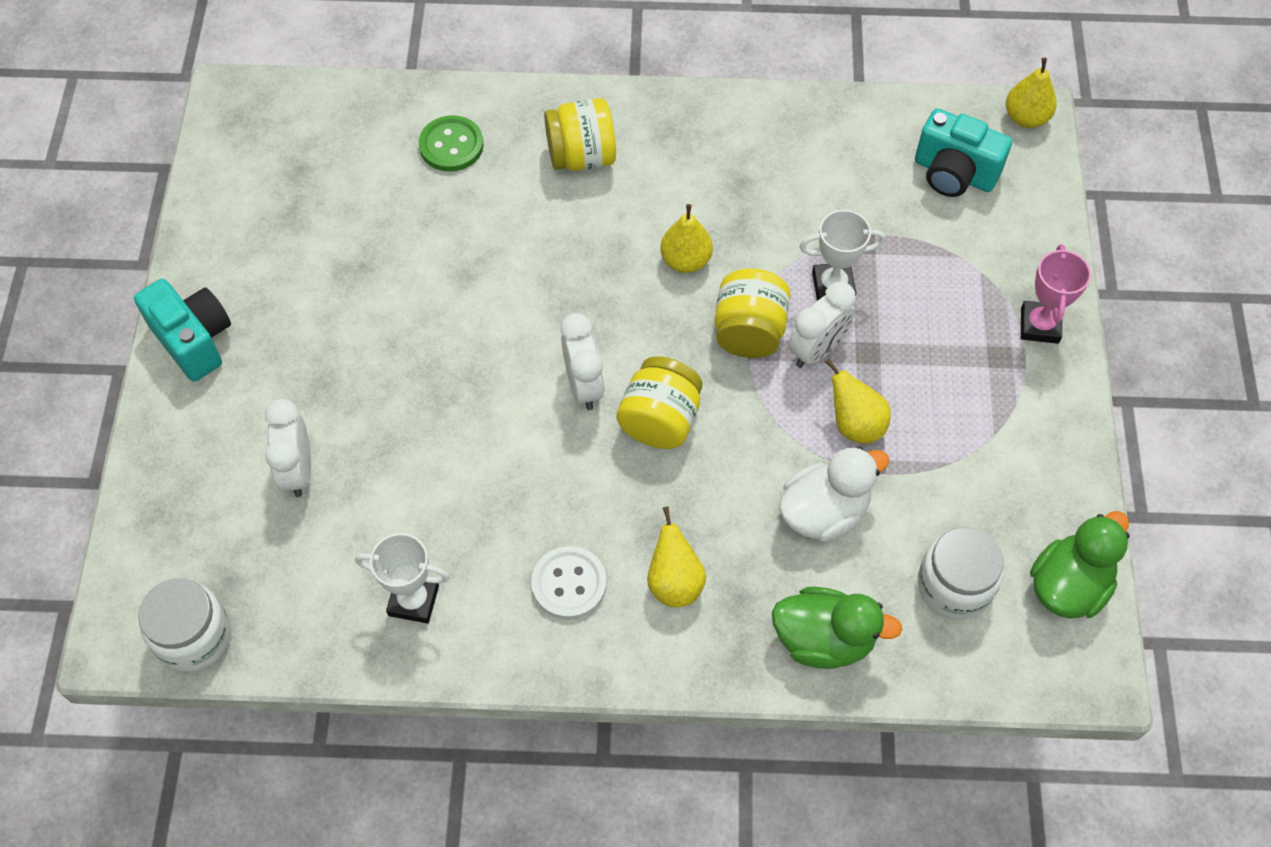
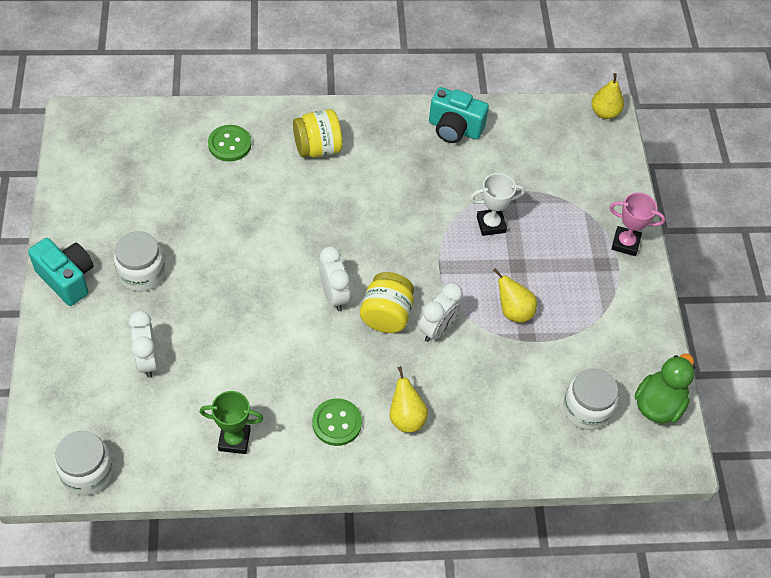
camera: 10 degrees left, 5 degrees down
white trophy [355,533,450,623] -> green trophy [200,391,263,454]
white button [531,546,607,620] -> green button [312,398,362,446]
yellow pear [660,204,713,273] -> none
yellow jar [715,268,791,358] -> none
green duck [772,587,903,669] -> none
white duck [779,446,889,542] -> none
white clock [788,282,856,368] -> white clock moved to [419,283,463,342]
turquoise camera [915,108,1012,197] -> turquoise camera moved to [429,87,489,143]
pink trophy [1021,244,1091,344] -> pink trophy turned 75 degrees counterclockwise [610,193,665,256]
none -> white jar [114,231,165,291]

